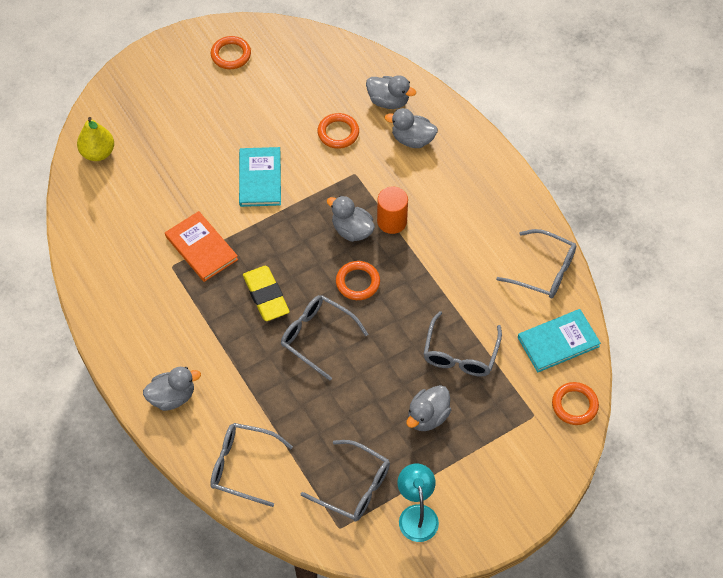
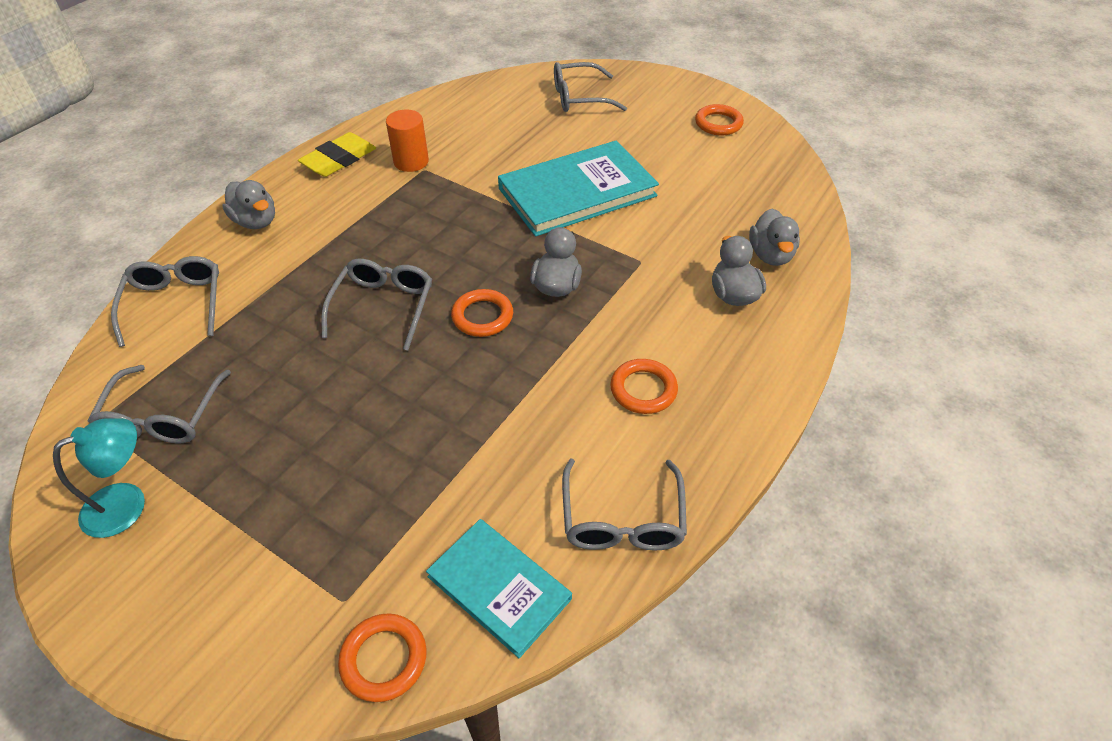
camera: 65 degrees right, 10 degrees down
yellow pear [77,117,114,161] -> none
orange book [165,211,238,282] -> none
turquoise book [239,147,281,207] -> turquoise book [498,141,659,236], size x1.67
yellow eraser [243,266,290,321] -> yellow eraser moved to [298,132,376,177]
orange ring [318,113,359,149] -> orange ring moved to [610,359,678,414]
orange cylinder [377,186,408,234] -> orange cylinder moved to [386,110,429,172]
grey duck [406,385,451,431] -> none
grey glasses [424,311,502,377] -> grey glasses moved to [554,62,627,112]

